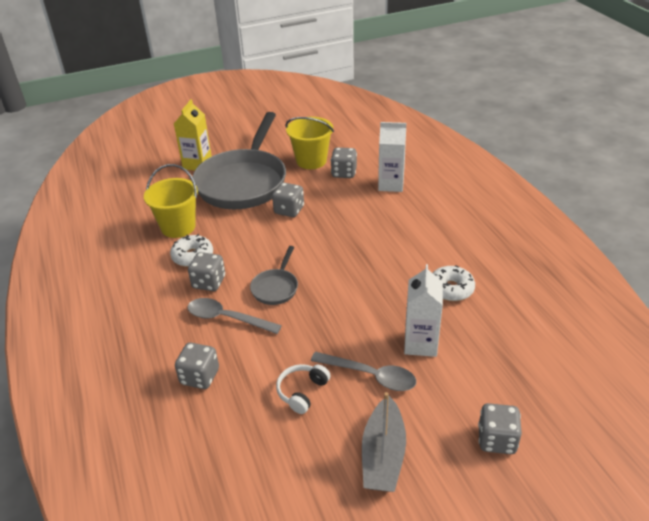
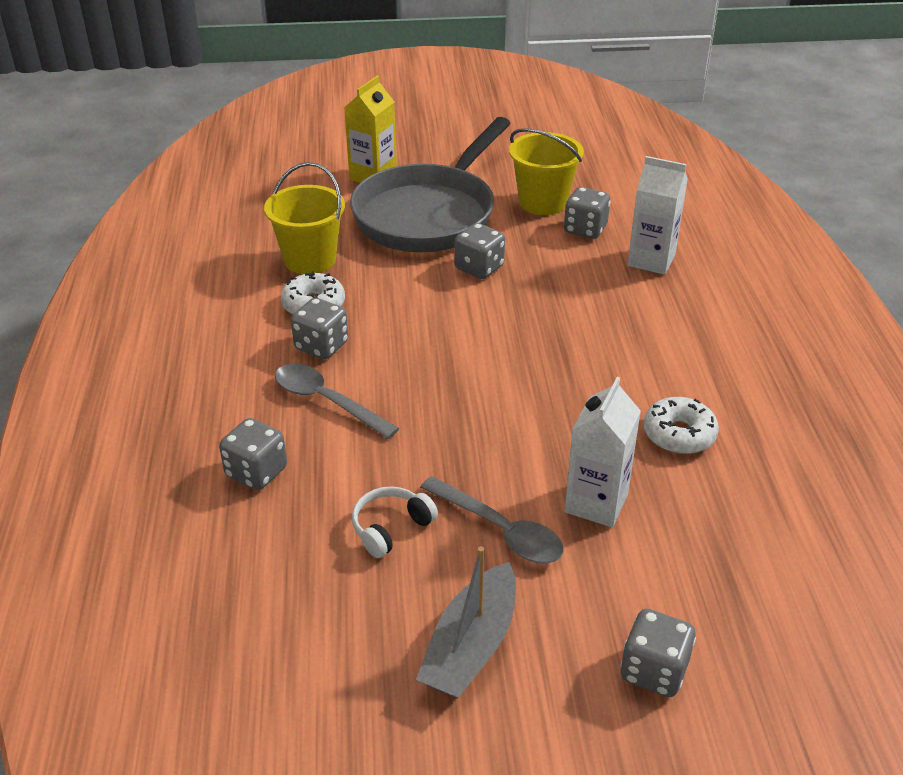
camera: 15 degrees right, 0 degrees up
grey pan [250,246,298,305] -> none

